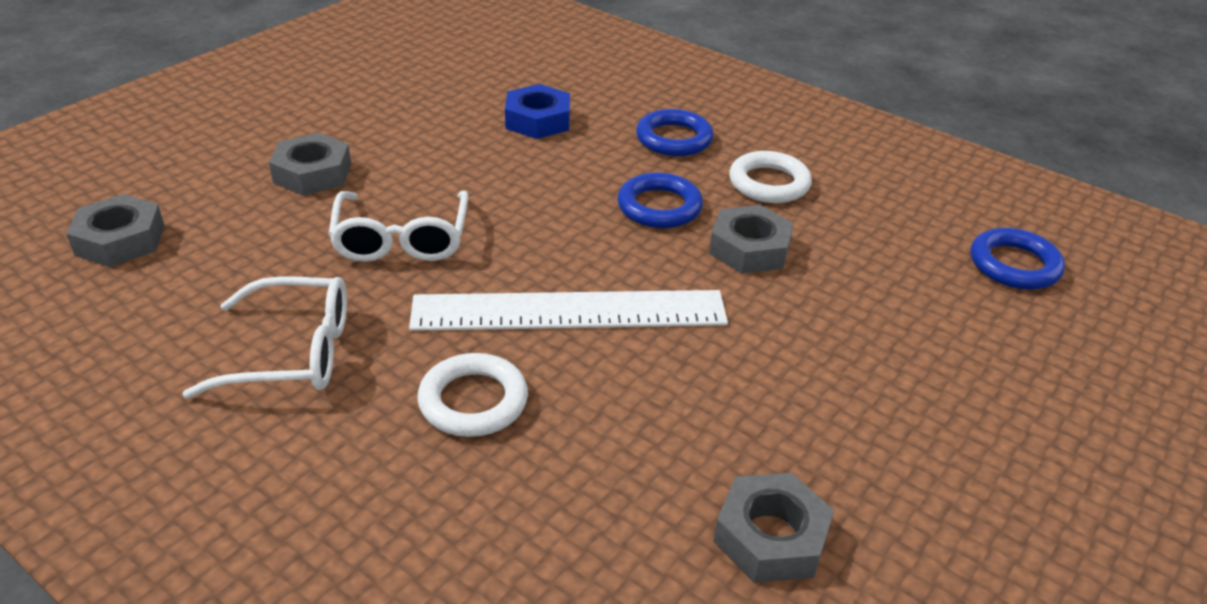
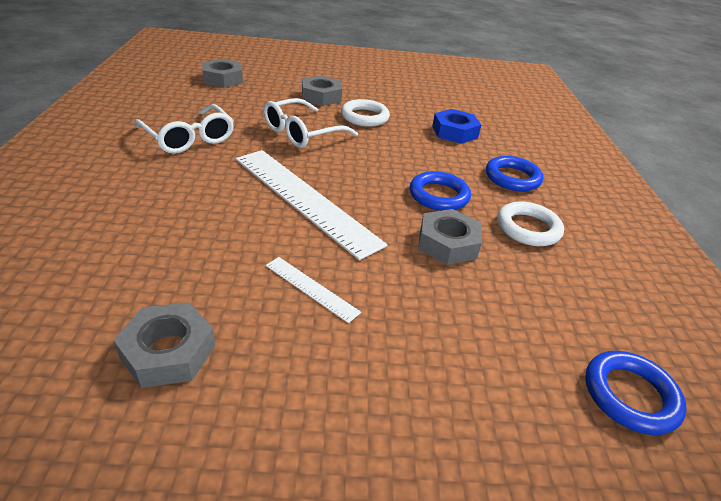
camera: 50 degrees right, 0 degrees up
white ring [417,353,528,437] -> white ring moved to [341,99,390,127]
none -> white ruler [266,257,361,323]

